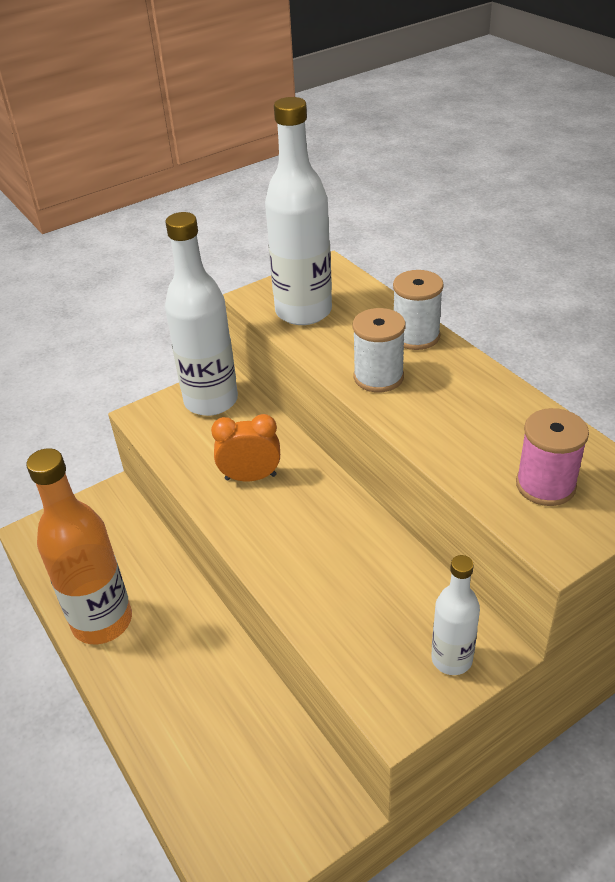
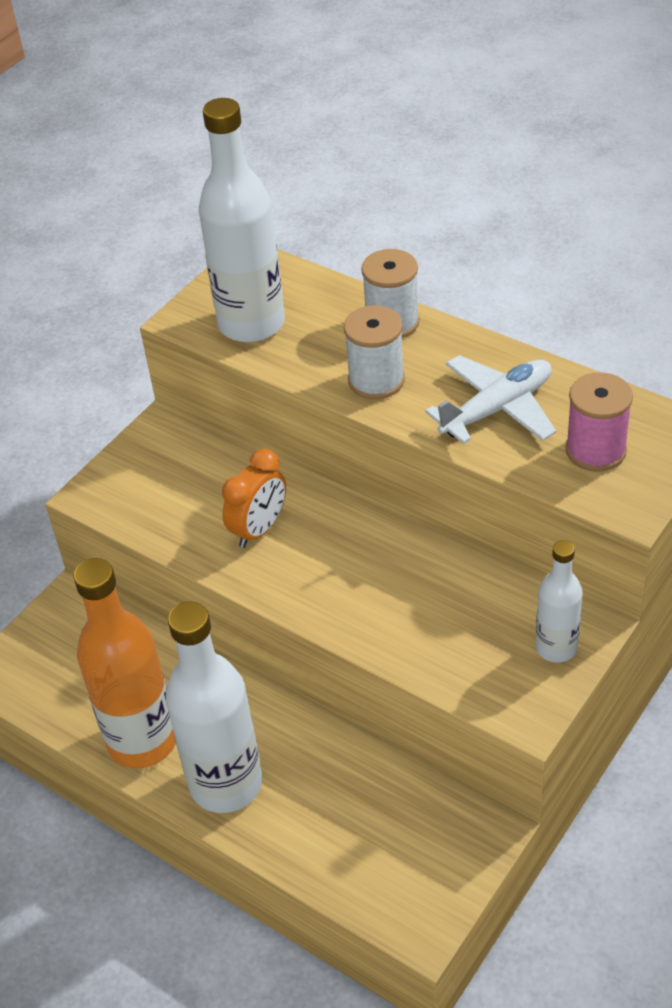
camera: 20 degrees left, 5 degrees up
white bottle [165,212,238,416] -> white bottle moved to [166,601,262,813]
orange clock [211,414,280,481] -> orange clock turned 150 degrees clockwise [222,449,286,548]
none -> white plane [425,355,556,444]

